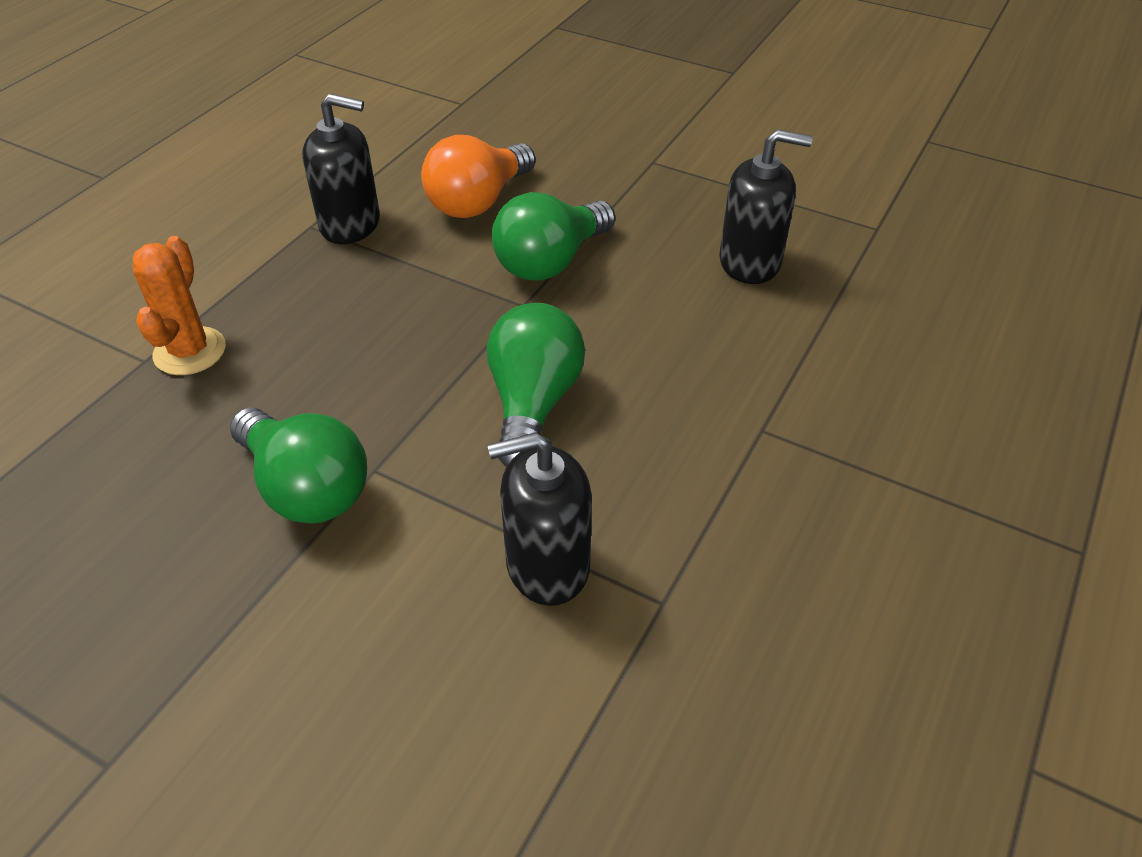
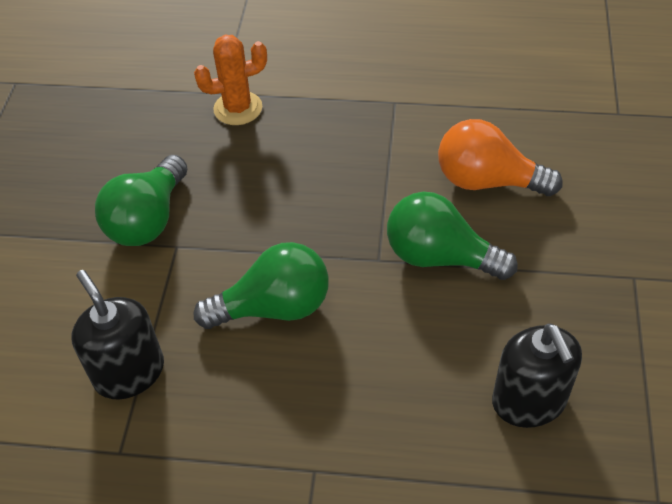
camera: 70 degrees right, 5 degrees up
black soap dispenser [302,94,380,244] -> none

